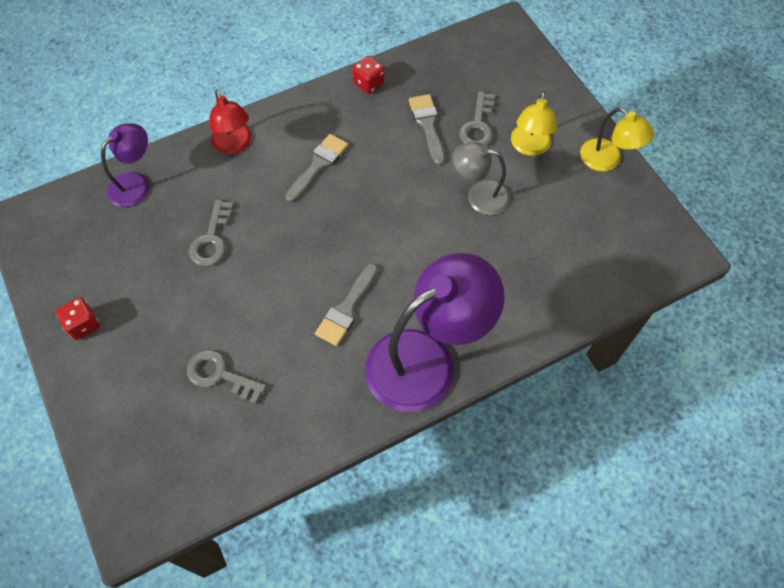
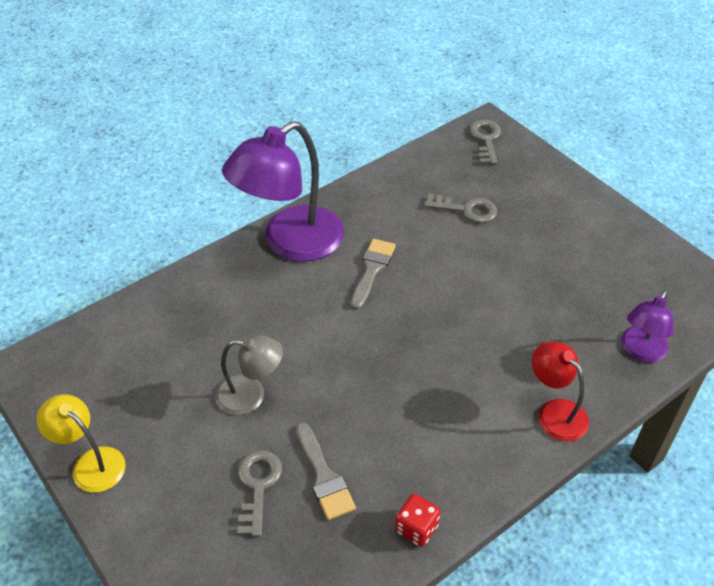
camera: 170 degrees right, 15 degrees down
red dice [56,297,100,340] -> none
grey key [189,200,234,267] -> grey key moved to [469,120,501,165]
grey brush [286,134,348,203] -> none
yellow lamp [511,91,557,156] -> none

